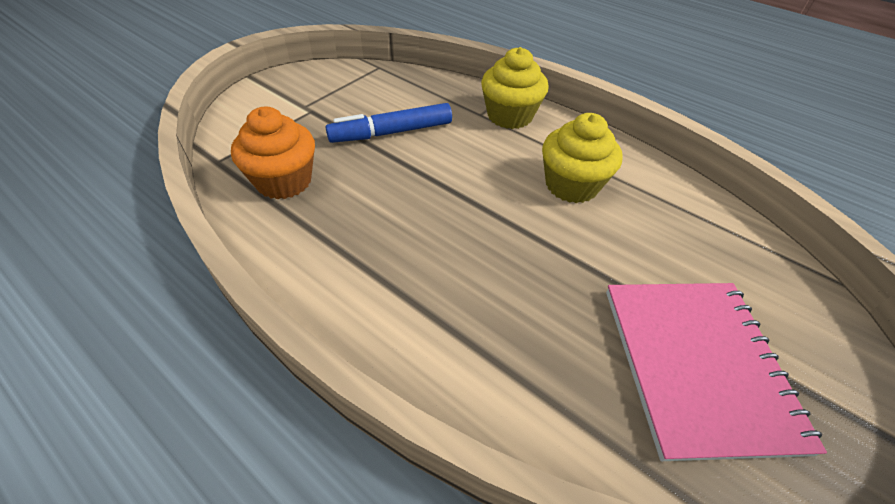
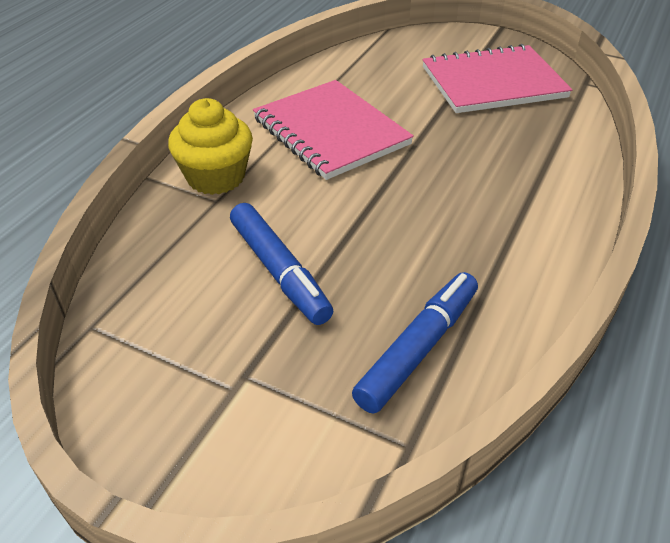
camera: 100 degrees left, 5 degrees down
orange cupcake [231,107,315,200] -> blue marker [352,272,478,414]
yellow cupcake [542,113,622,203] -> pink notebook [253,80,414,180]

